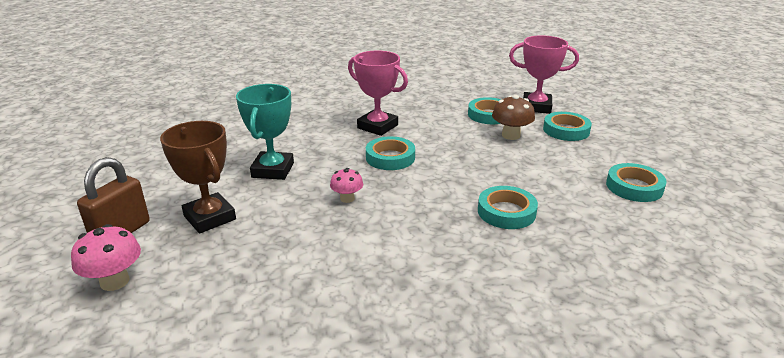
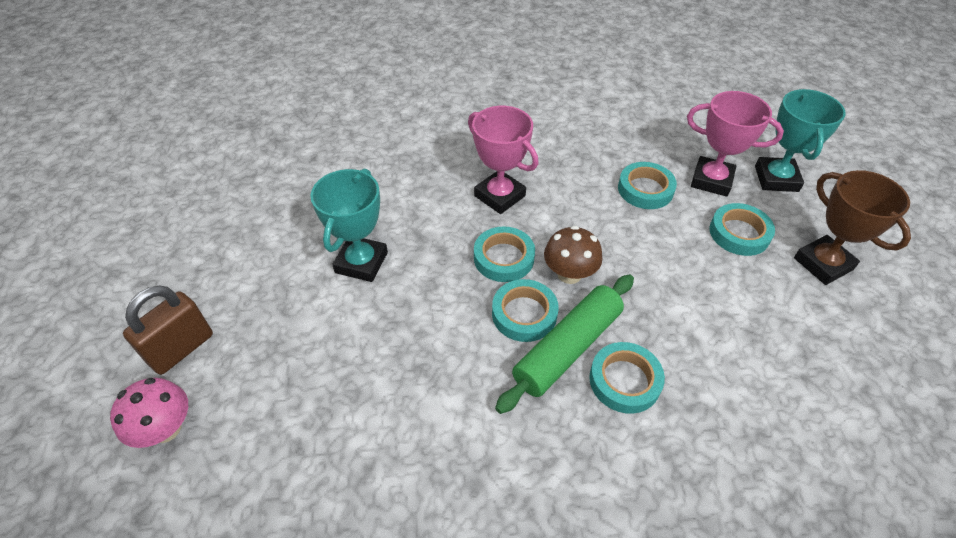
camera: 10 degrees right, 20 degrees up
brown trophy [160,121,236,234] -> brown trophy moved to [794,170,911,285]
pink mushroom [330,168,363,203] -> none
brown mushroom [492,95,535,140] -> brown mushroom moved to [544,226,602,284]
turquoise tape [606,163,667,202] -> turquoise tape moved to [492,279,559,342]
none -> green rolling pin [495,275,634,414]
none -> turquoise trophy [755,89,846,192]

